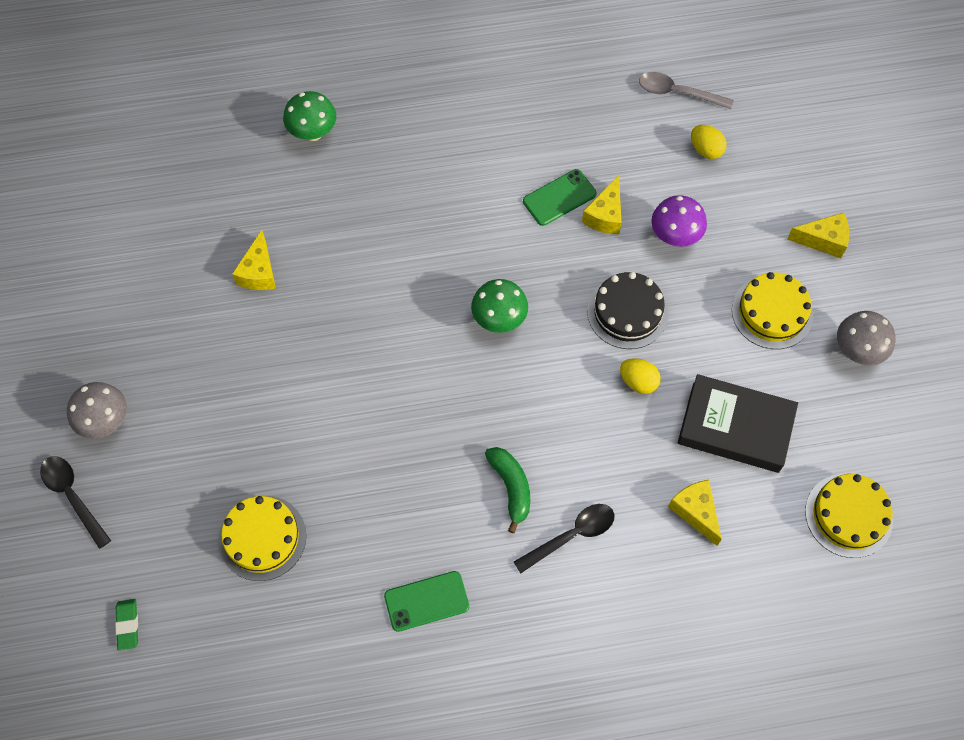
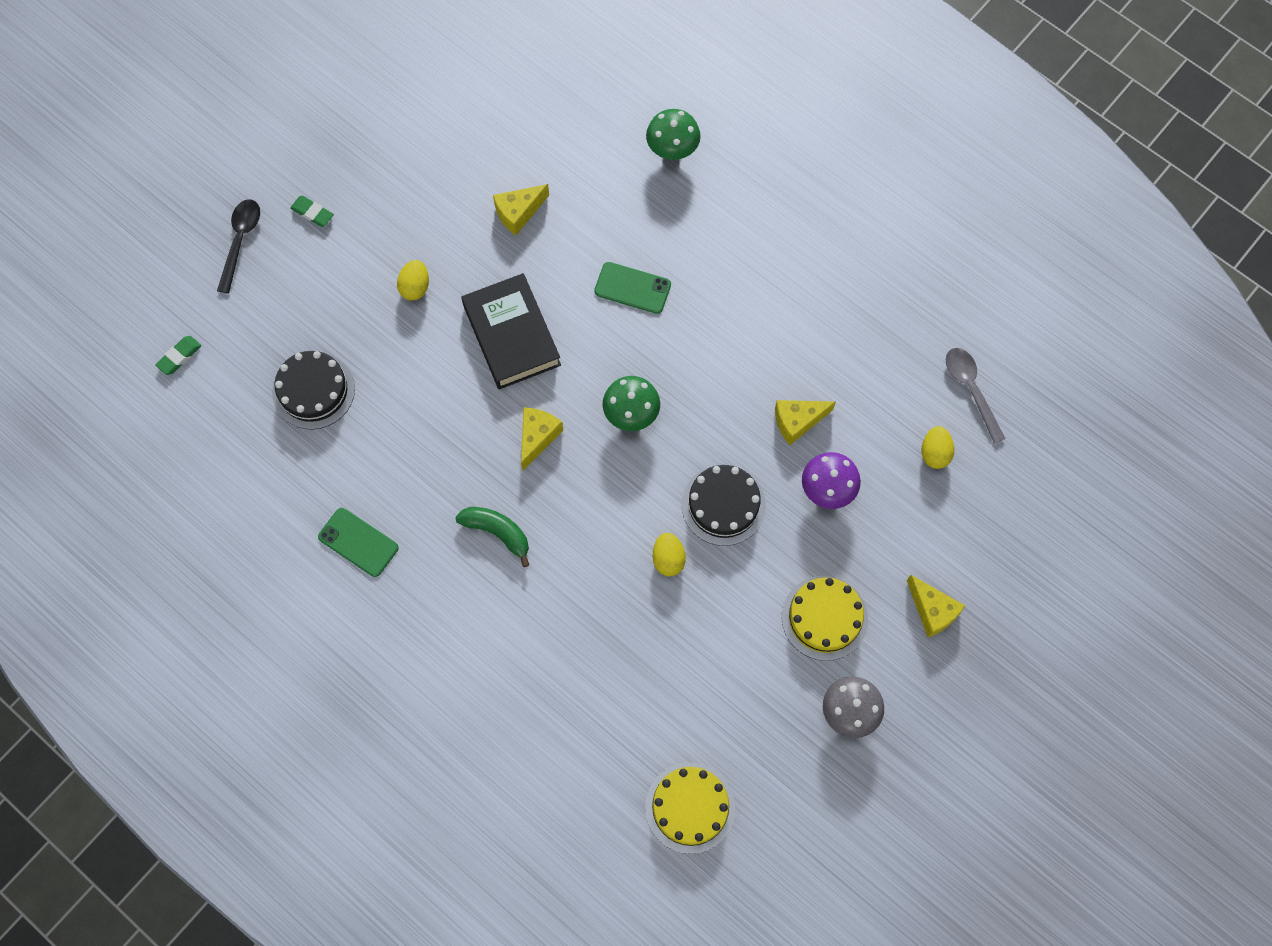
camera: 50 degrees right, 5 degrees up
grey mushroom [67,382,127,439] -> green eraser [290,196,334,227]
yellow cake [218,496,306,581] -> black cake [272,351,355,430]
green banana [485,447,530,533] -> green banana turned 90 degrees counterclockwise [455,507,529,567]
black spoon [514,504,614,573] -> none
green phone [523,169,597,226] -> green phone moved to [594,262,671,314]
yellow cheese [668,480,722,546] -> yellow cheese moved to [521,407,563,471]
black book [678,374,798,473] -> black book moved to [461,273,561,389]
none -> yellow egg [397,260,429,301]

